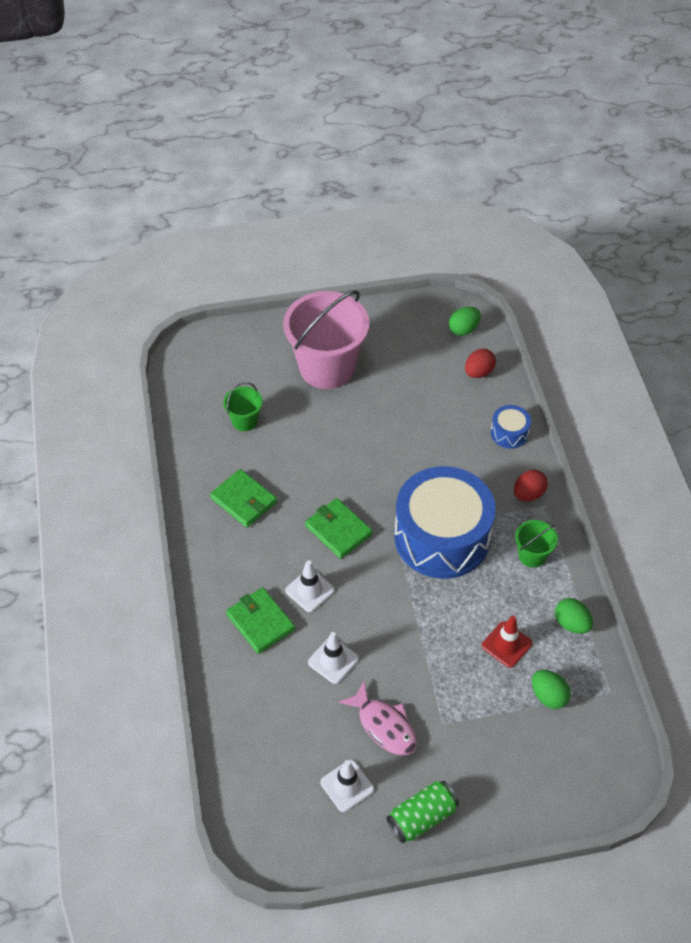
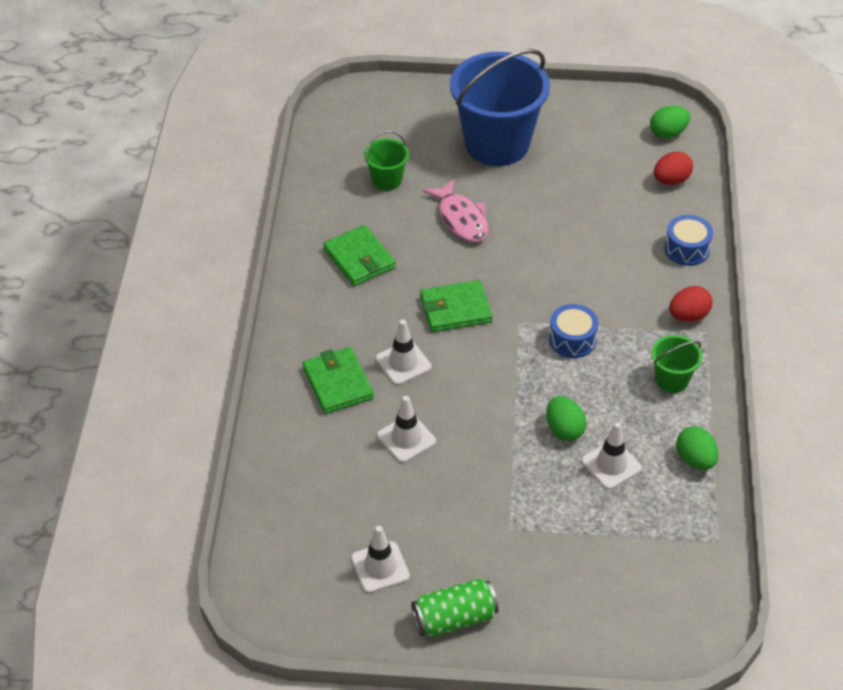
camera: 15 degrees right, 5 degrees down
pink bucket [283,290,369,389] -> blue bucket [450,49,550,166]
green wallet [305,498,372,559] -> green wallet turned 75 degrees counterclockwise [420,280,493,332]
pink fish [338,680,417,755] -> pink fish moved to [423,179,488,242]
blue drum [394,466,496,579] -> blue drum [549,304,599,358], size x0.42
red traffic cone [482,616,532,668] -> white traffic cone [581,422,642,489]
green egg [532,670,570,709] -> green egg moved to [546,396,586,441]

